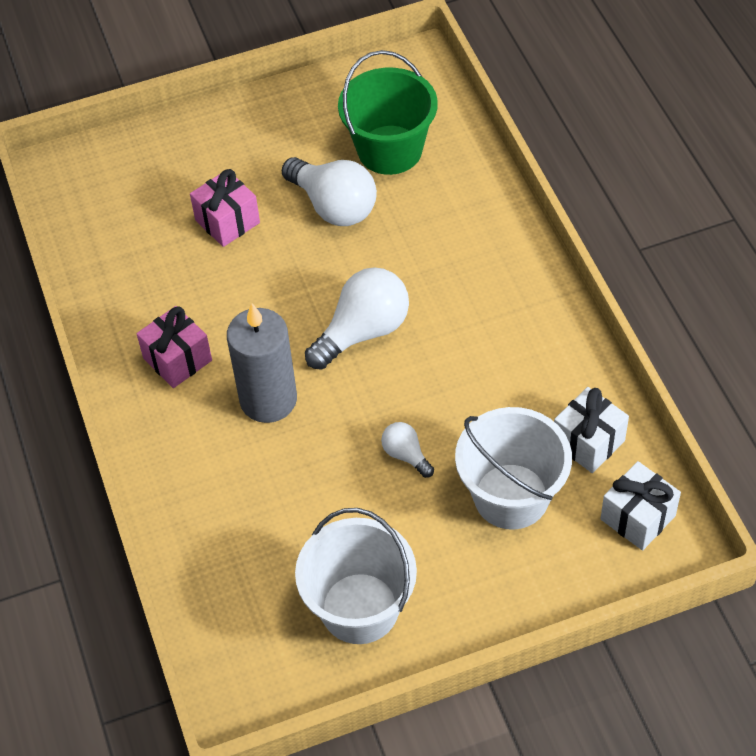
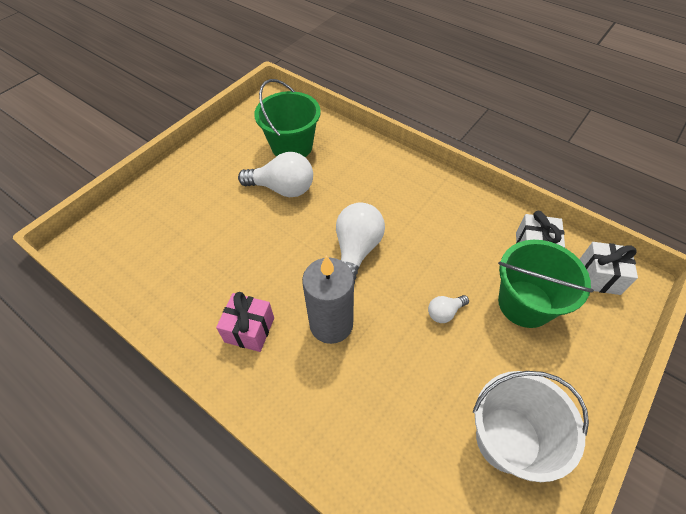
camera: 35 degrees left, 0 degrees up
pink gift [190,169,260,247] -> none
white light bulb [381,422,434,478] -> white light bulb turned 45 degrees counterclockwise [428,295,469,323]
white bucket [455,407,572,530] -> green bucket [498,240,594,328]

